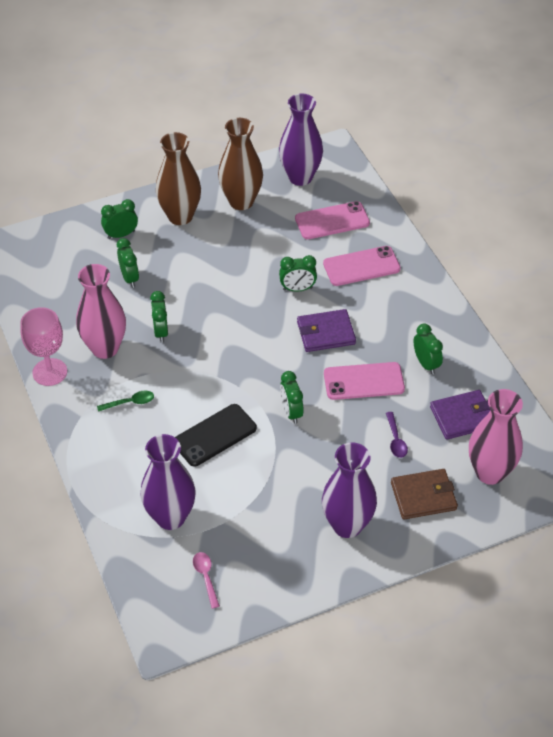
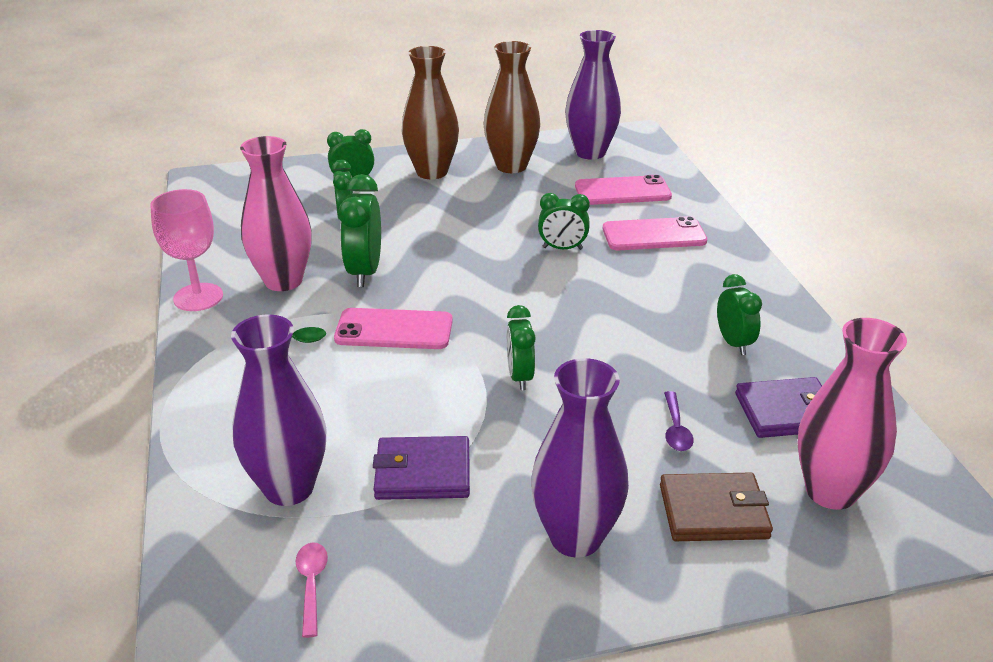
camera: 10 degrees right, 15 degrees down
green clock [150,291,168,343] -> green clock [338,174,381,287], size x1.52
black phone [175,404,257,467] -> none
purple wallet [297,309,356,352] -> purple wallet moved to [373,436,470,500]
pink phone [324,362,405,400] -> pink phone moved to [334,308,453,349]

